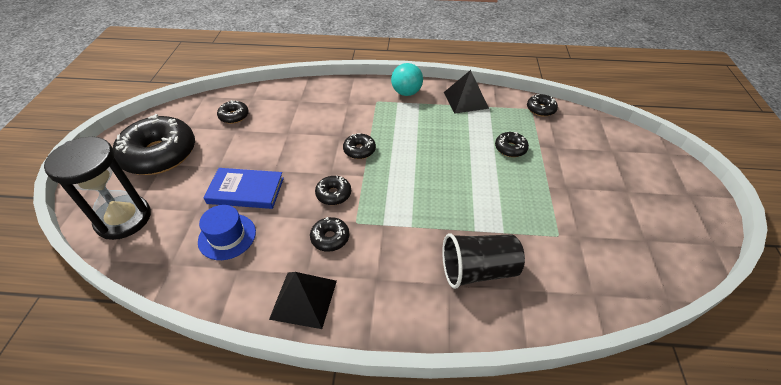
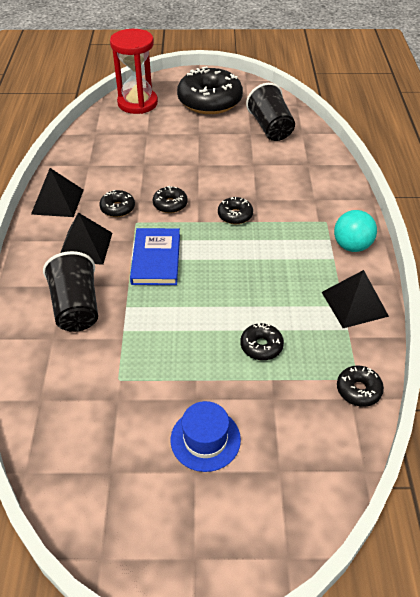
camera: 85 degrees right, 0 degrees up
black hourglass [44,137,151,240] -> red hourglass [110,29,158,114]
blue hat [198,205,256,260] -> blue hat moved to [171,401,241,472]
blue book [204,168,284,209] -> blue book moved to [130,228,180,285]
black donut [217,100,249,124] -> black cup [246,83,295,141]
none -> black pyramid [60,212,112,265]

